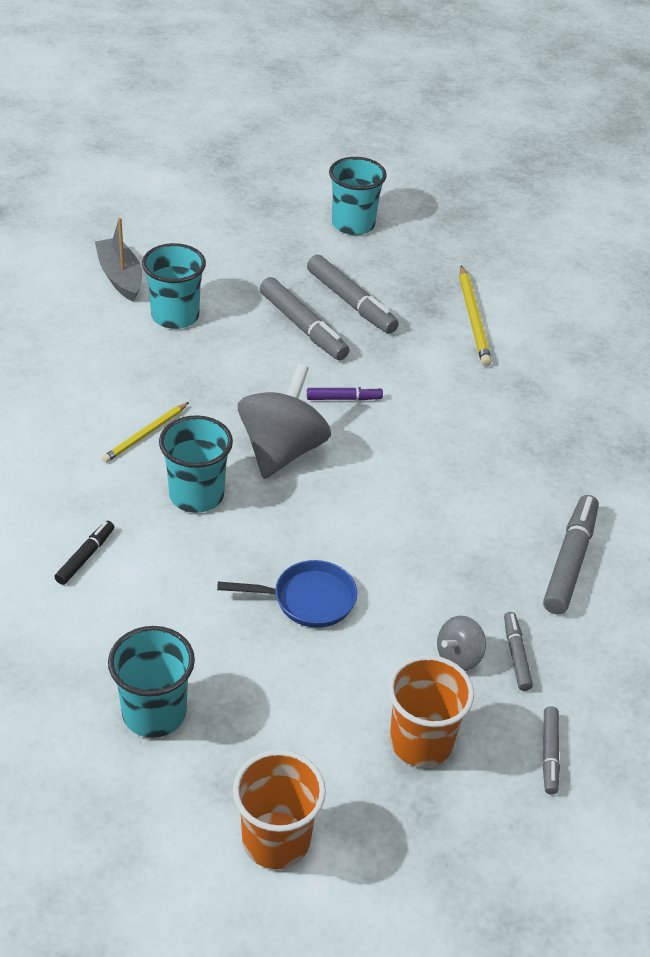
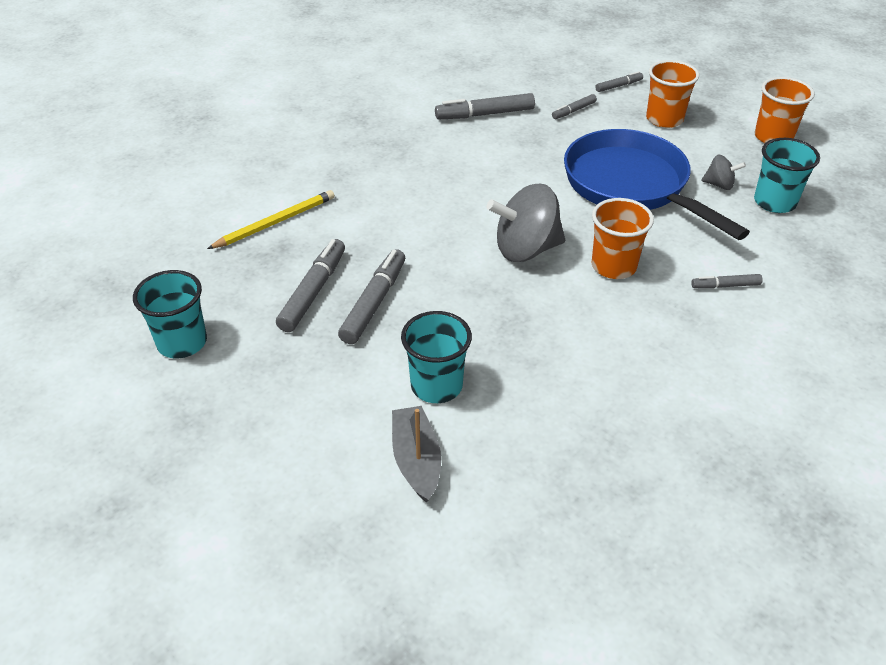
camera: 120 degrees left, 0 degrees up
black marker [54,521,114,585] -> grey marker [691,274,763,289]
grey boat [95,218,142,302] -> grey boat turned 135 degrees clockwise [392,406,441,503]
yellow pencil [102,402,189,463] -> none
turquoise cup [159,415,233,513] -> orange cup [592,198,654,279]
blue pan [217,560,357,628] -> blue pan [564,129,750,240], size x2.19
purple marker [307,387,383,400] -> none
grey spinning top [437,616,486,671] -> grey spinning top moved to [701,155,746,190]

